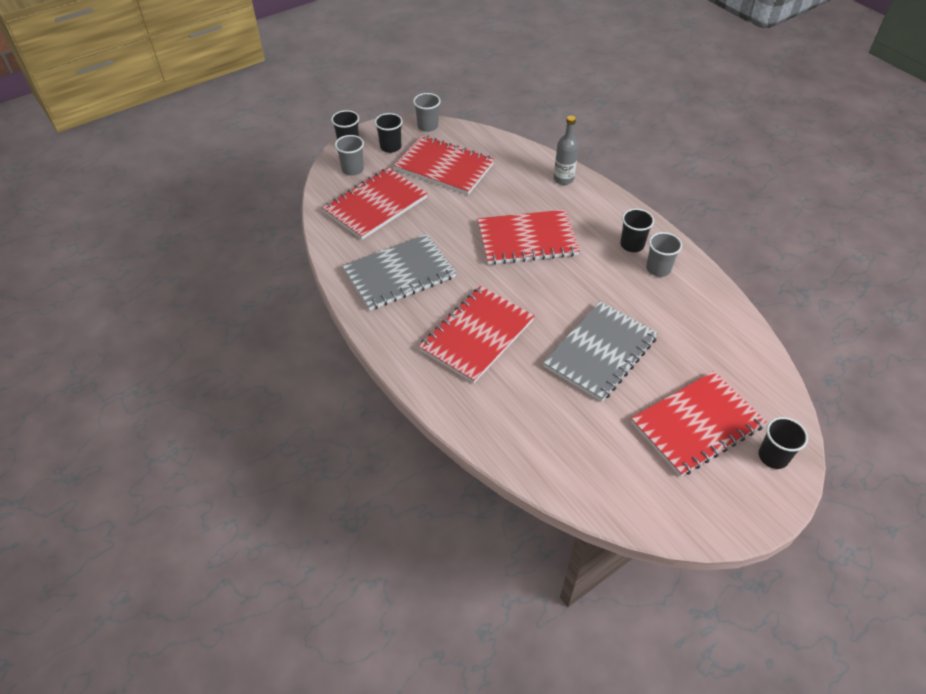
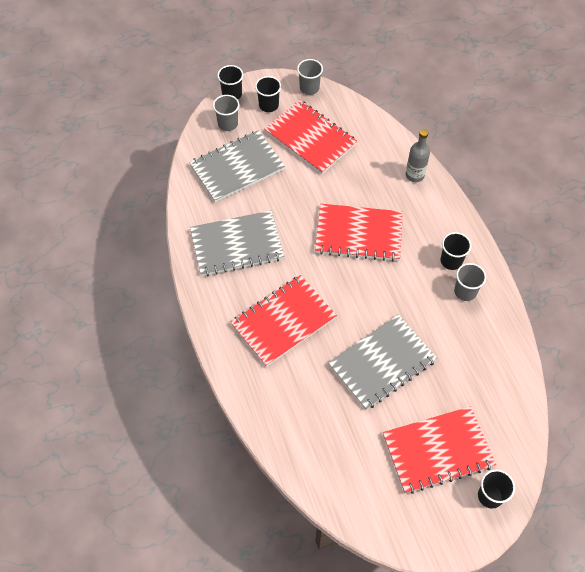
camera: 15 degrees right, 10 degrees up
red notebook [322,167,428,240] -> grey notebook [189,130,285,202]

